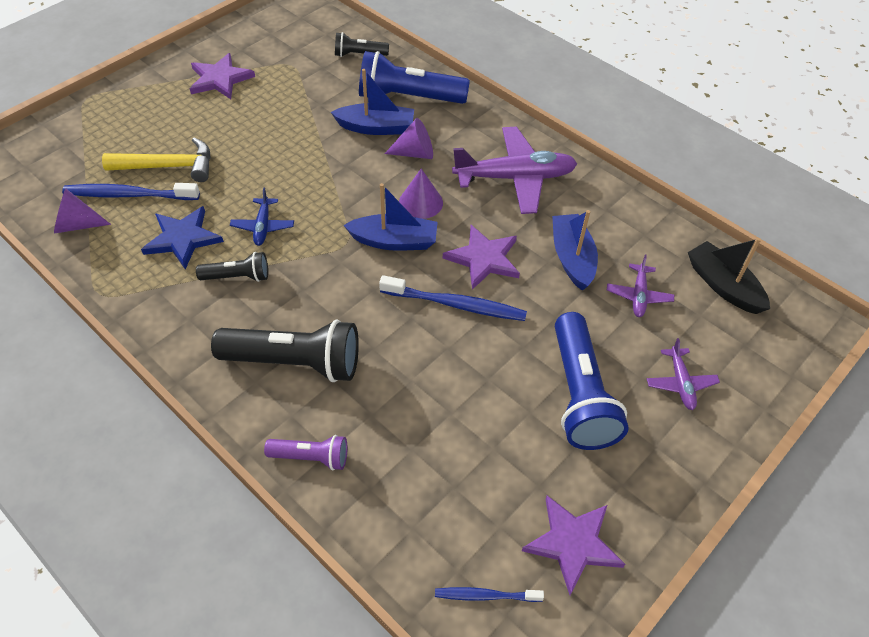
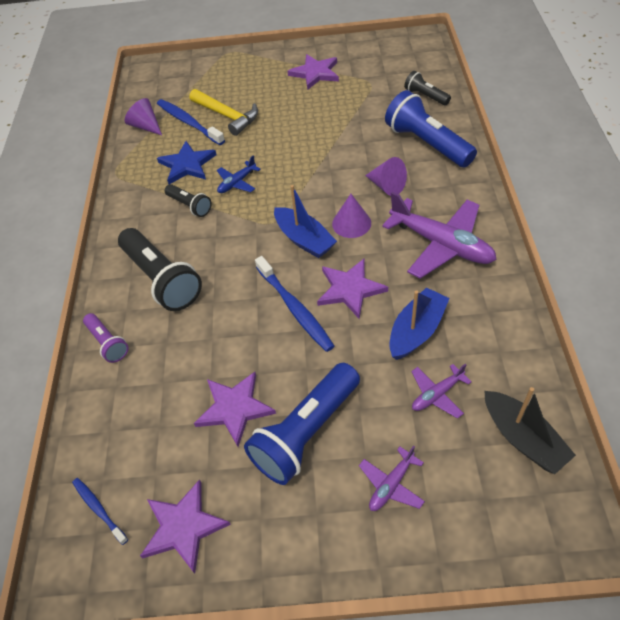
camera: 50 degrees right, 0 degrees up
blue boat [331,69,414,135] -> none
black boat [688,238,770,314] -> black boat turned 135 degrees clockwise [484,387,576,474]
none -> purple star [194,372,276,447]

